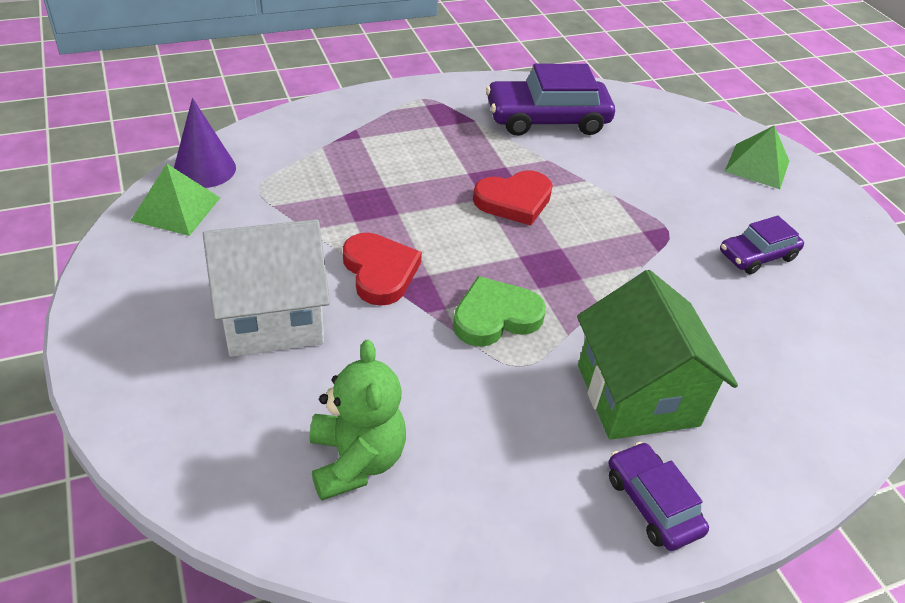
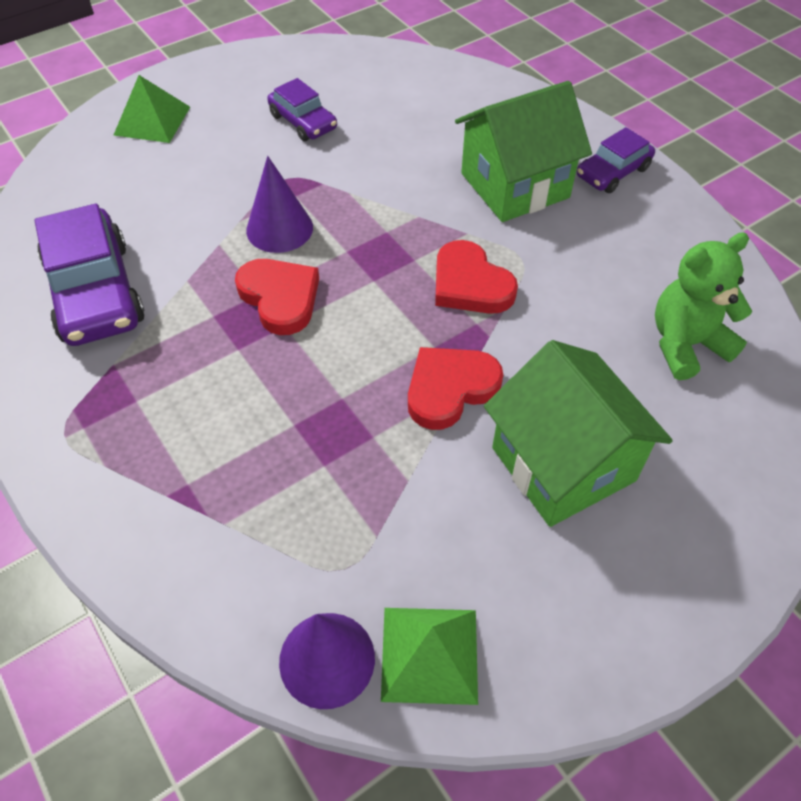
camera: 100 degrees left, 10 degrees up
white house [203,219,330,357] -> green house [484,340,673,527]
green heart [453,276,546,347] -> red heart [435,240,518,314]
none -> purple cone [246,156,313,253]

